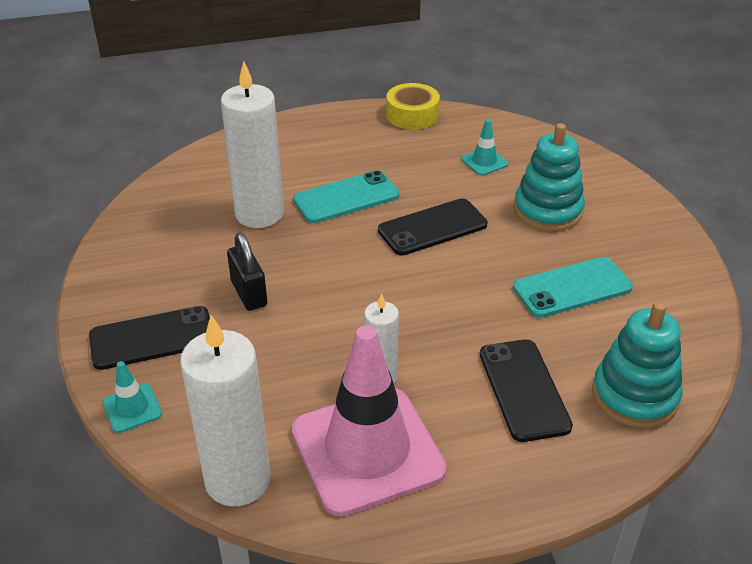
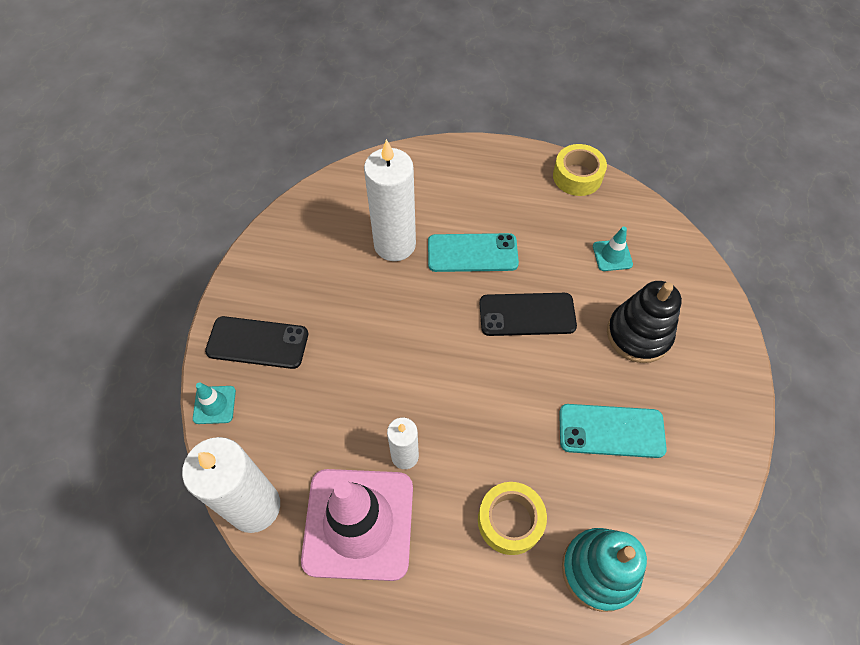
camera: 25 degrees right, 20 degrees up
black padlock [227,233,267,311] -> none
black phone [480,339,573,442] -> yellow tape [478,482,547,555]
turquoise stacking toy [514,123,585,231] -> black stacking toy [607,281,682,363]

